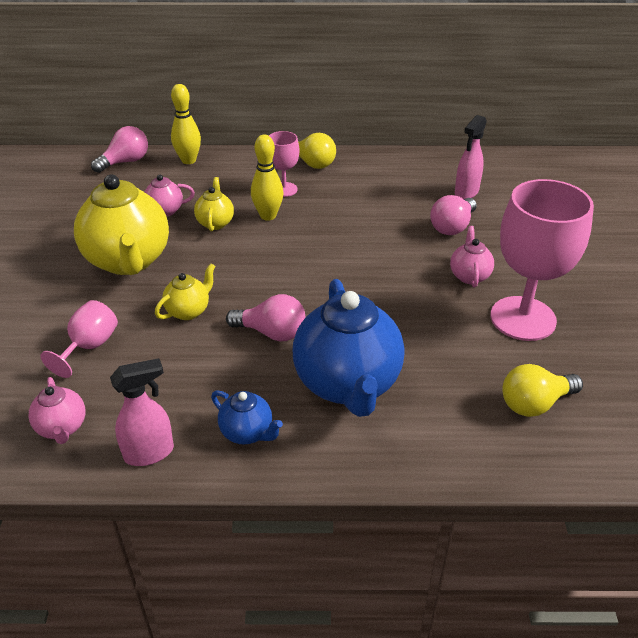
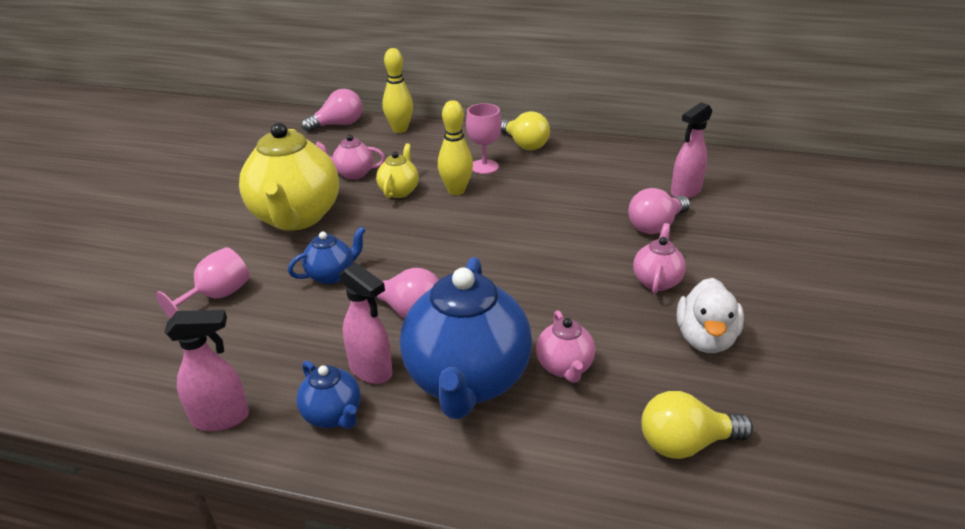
camera: 15 degrees right, 5 degrees down
pink teapot [29,377,86,444] -> pink teapot moved to [536,310,595,383]
yellow teapot [155,263,215,320] -> blue teapot [288,227,366,284]
pink goblet [491,179,594,341] -> white duck [677,278,744,353]
none -> pink spray bottle [339,263,392,384]

